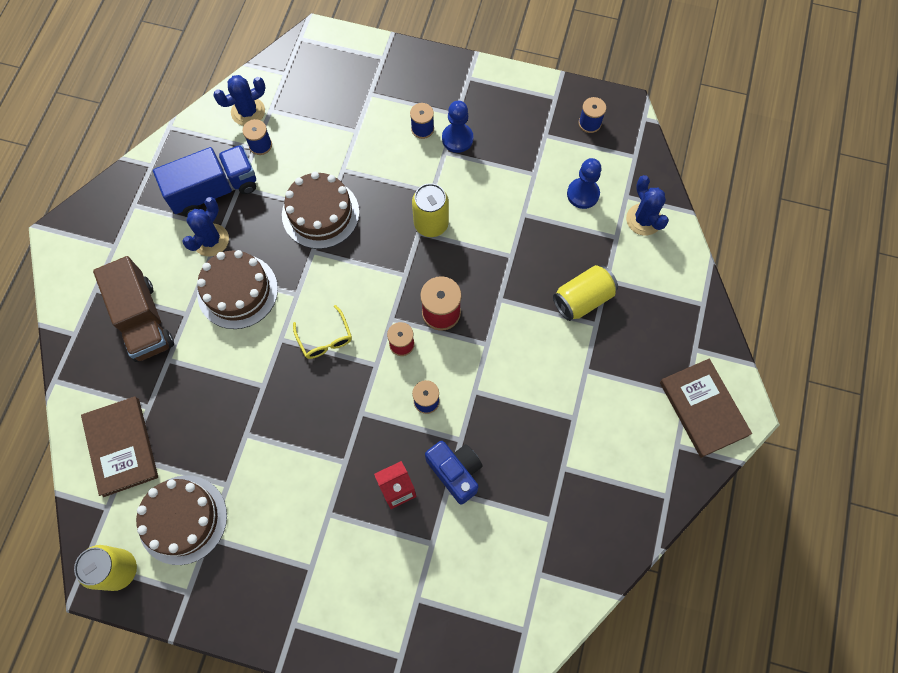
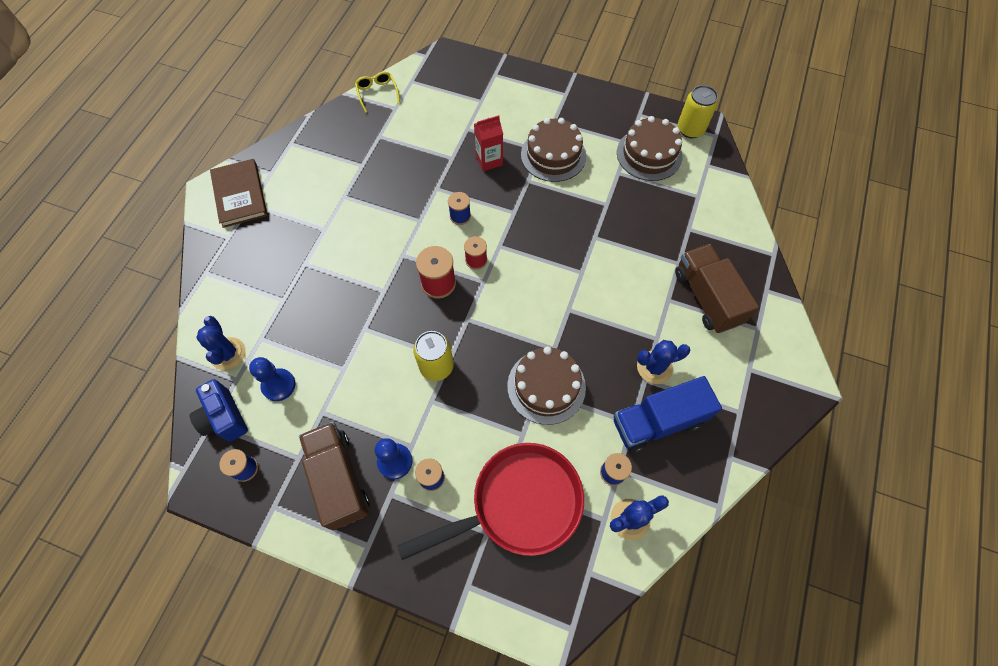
camera: 175 degrees left, 5 degrees down
brown book [81,396,158,497] -> none
blue cactus [182,197,229,256] -> blue cactus turned 45 degrees clockwise [637,340,690,384]
brown cake [197,250,278,329] -> brown cake moved to [521,118,586,182]
yellow glasses [293,305,352,359] -> yellow glasses moved to [355,71,400,113]
blue camera [425,441,482,505] -> blue camera moved to [189,379,248,442]
yellow can [553,265,618,321] -> none
none -> brown truck [299,422,370,531]
none -> red pan [397,443,584,560]

